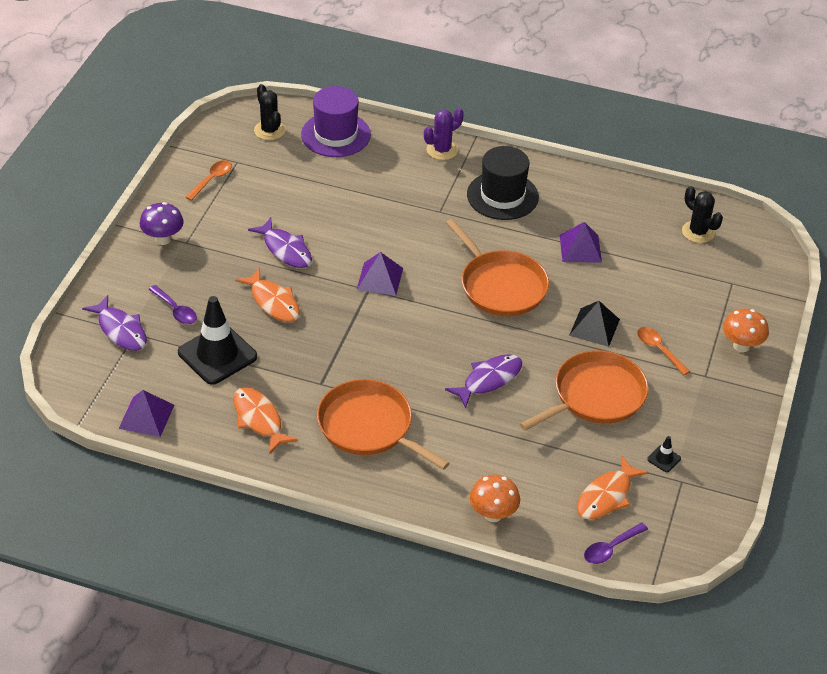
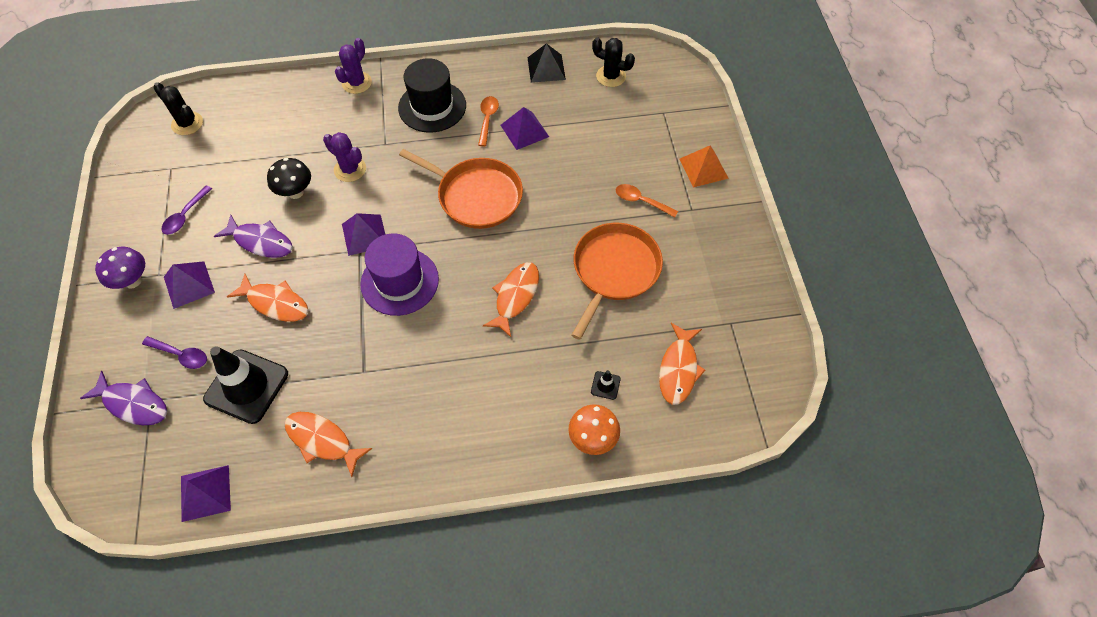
camera: 25 degrees left, 15 degrees up
orange spoon [185,160,232,201] -> orange spoon moved to [478,96,499,146]
purple hat [301,86,371,157] -> purple hat moved to [360,233,439,316]
orange pan [317,379,450,470] -> none
purple fish [445,354,522,408] -> orange fish [483,262,539,337]
black pyramid [569,301,620,347] -> black pyramid moved to [528,43,566,83]
purple spoon [584,523,648,564] -> purple spoon moved to [162,186,212,235]
black traffic cone [647,436,681,472] -> black traffic cone moved to [591,370,621,400]
orange mushroom [723,309,769,352] -> orange pyramid [679,146,729,187]
none -> purple pyramid [164,261,215,309]
none -> black mushroom [267,158,311,199]
none -> purple cactus [323,132,366,182]

